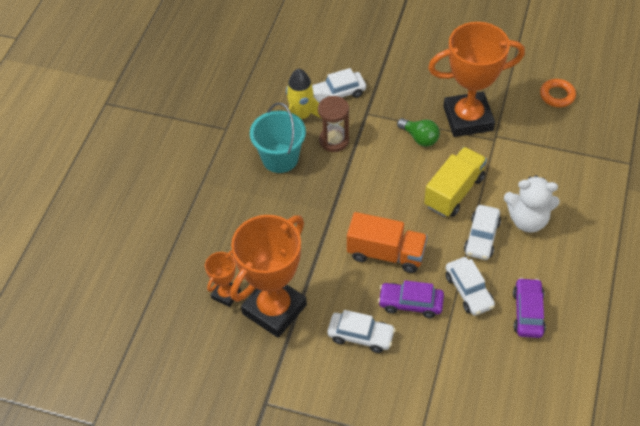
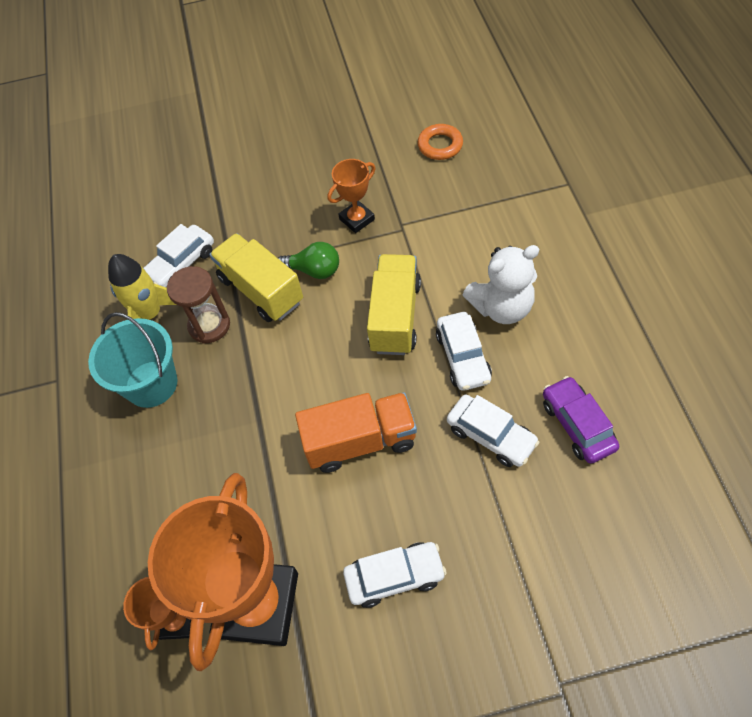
camera: 25 degrees left, 5 degrees up
purple car [378,280,444,318] -> none
orange trophy [428,22,525,137] -> orange trophy [328,159,376,233], size x0.47
none -> yellow truck [209,233,303,322]

